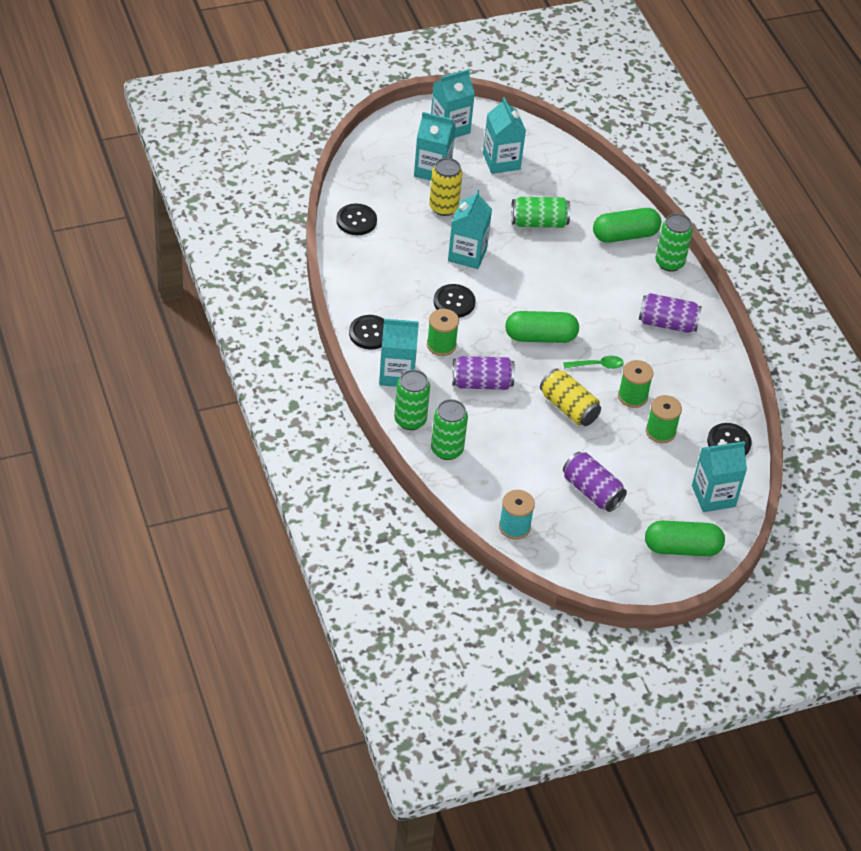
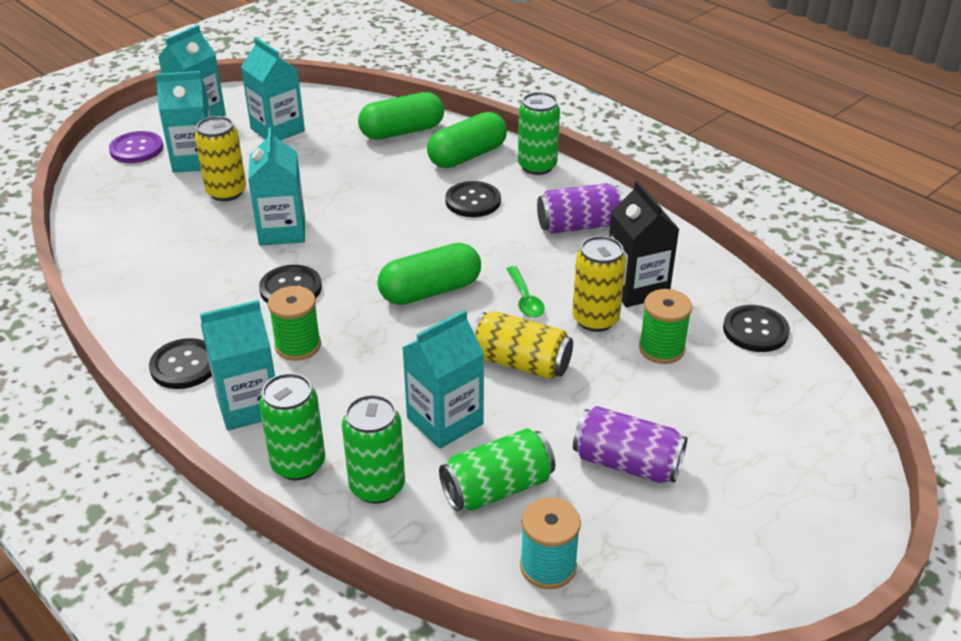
camera: 20 degrees left, 10 degrees down
black button [336,203,377,235] -> black button moved to [445,181,501,217]
purple can [452,356,515,390] -> none
green can [511,197,570,228] -> green can moved to [439,428,555,511]
green spoon [563,356,624,369] -> green spoon turned 105 degrees clockwise [507,266,545,318]
green spool [618,360,654,408] -> yellow can [572,236,626,332]
green capsule [645,520,725,556] -> green capsule moved to [358,92,444,140]
turquoise carton [692,441,747,512] -> turquoise carton moved to [402,310,484,449]
none -> purple button [109,131,163,163]
none -> black carton [609,181,679,307]

